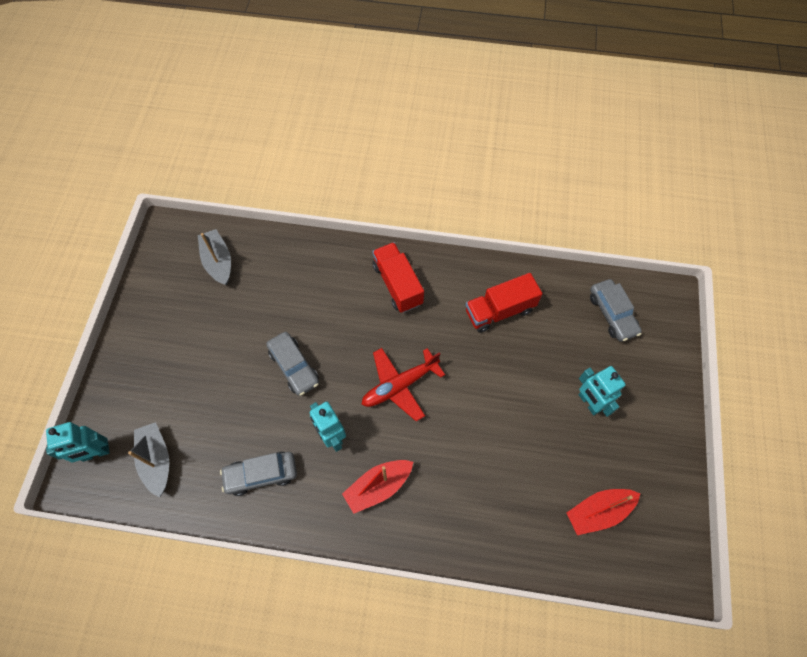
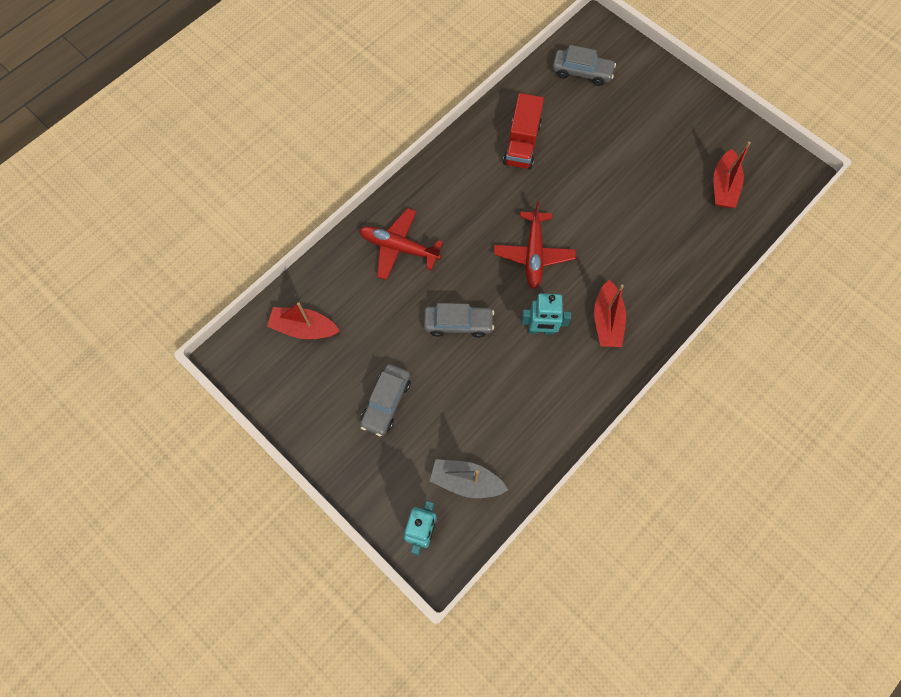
camera: 55 degrees left, 5 degrees up
grey boat [198,229,231,286] -> red boat [267,302,340,339]
grey car [220,452,297,496] -> grey car moved to [360,364,411,436]
red truck [372,242,424,313] -> none
turquoise robot [578,366,626,417] -> none
none -> red plane [359,208,443,280]

